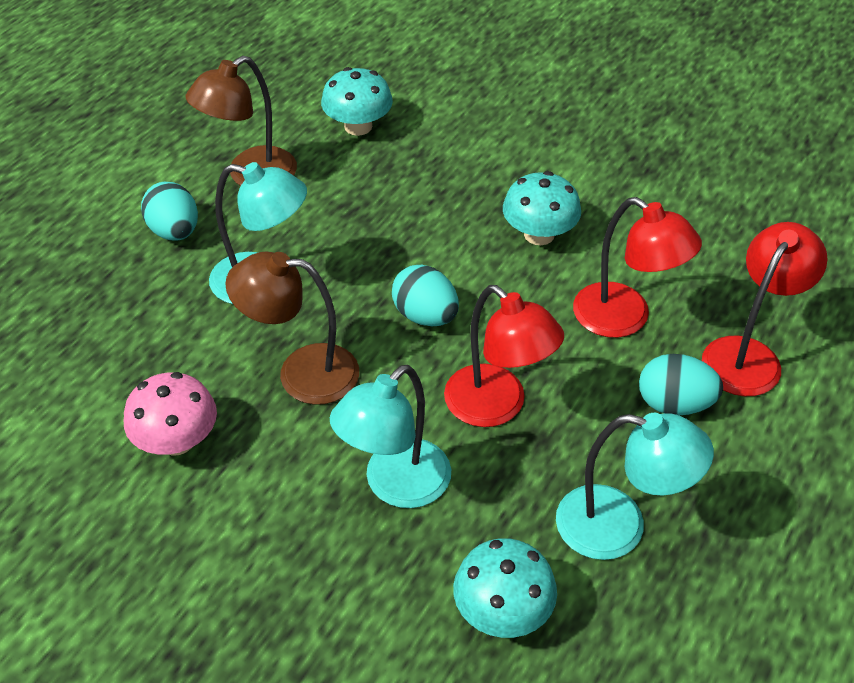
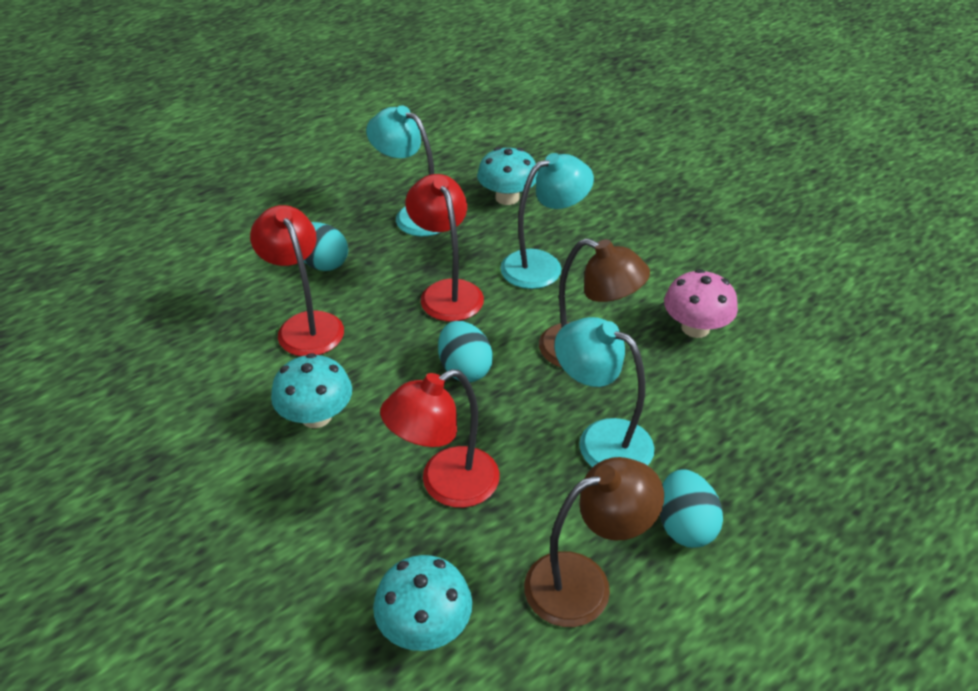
camera: 160 degrees left, 5 degrees down
red lamp [702,222,828,396] -> red lamp moved to [380,369,500,508]

